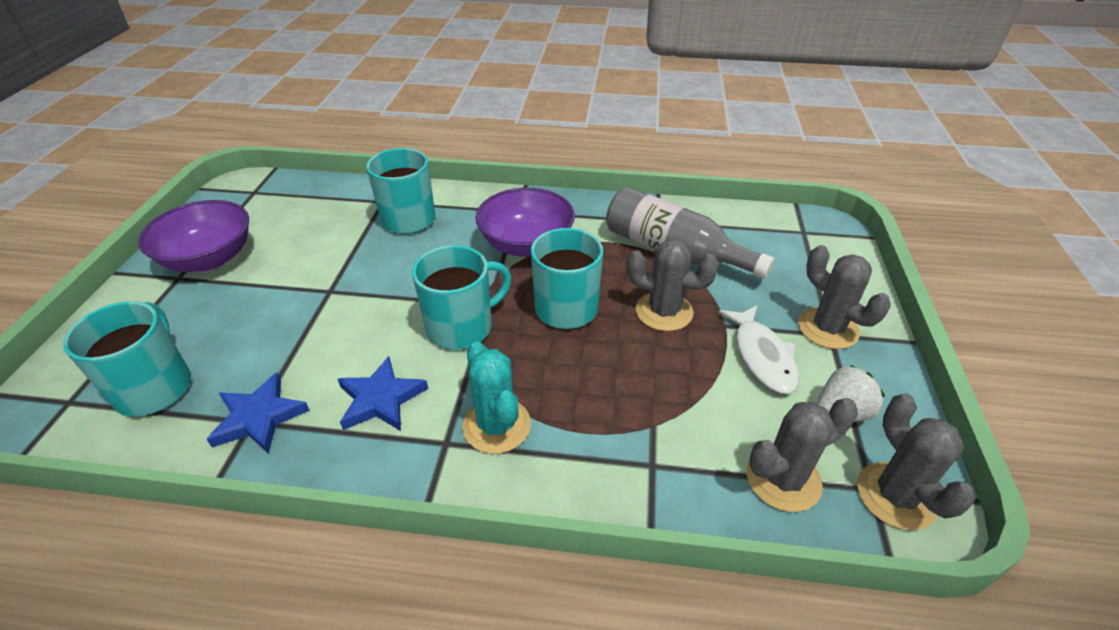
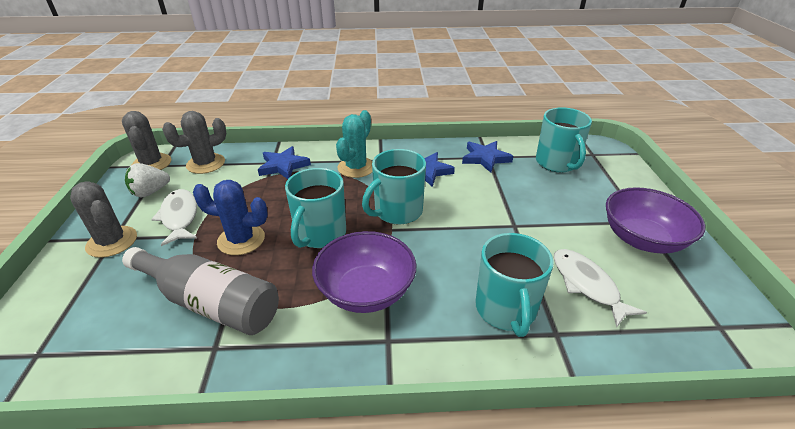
camera: 170 degrees right, 5 degrees down
turquoise cactus [462,341,531,454] -> turquoise cactus turned 60 degrees clockwise [336,110,373,178]
grey cactus [627,239,719,331] -> blue cactus [193,180,268,255]
none -> blue star [258,146,311,179]
none -> white fish [554,249,647,327]

